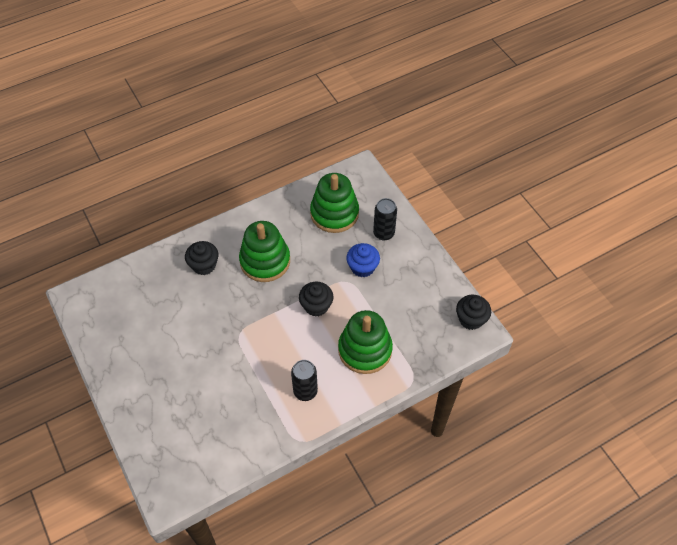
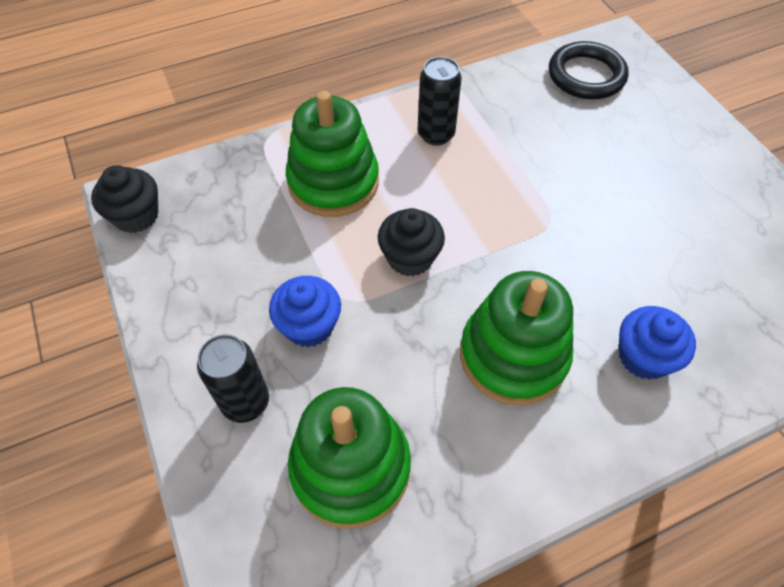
camera: 175 degrees left, 0 degrees up
black cupcake [185,241,218,275] -> blue cupcake [619,306,696,380]
none -> black ring [549,41,629,99]

